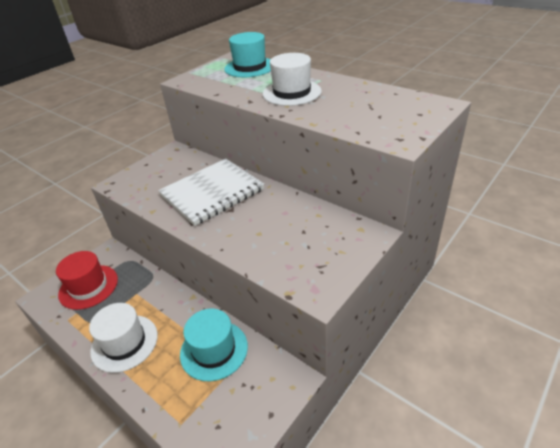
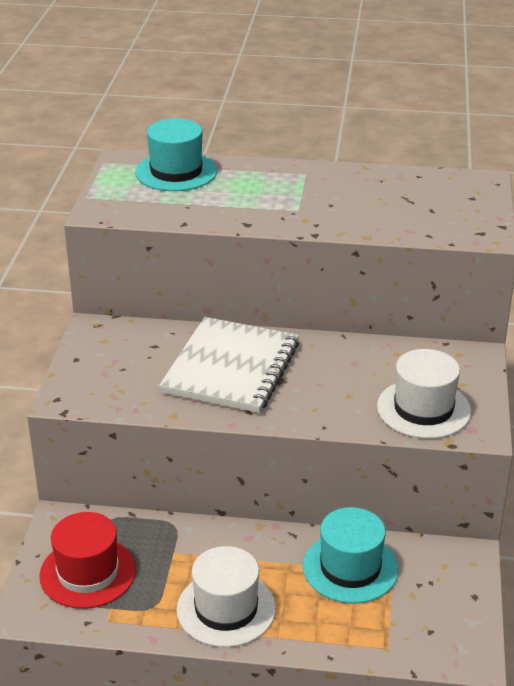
camera: 35 degrees left, 5 degrees down
white hat [263,53,322,106] -> white hat moved to [377,349,471,439]

